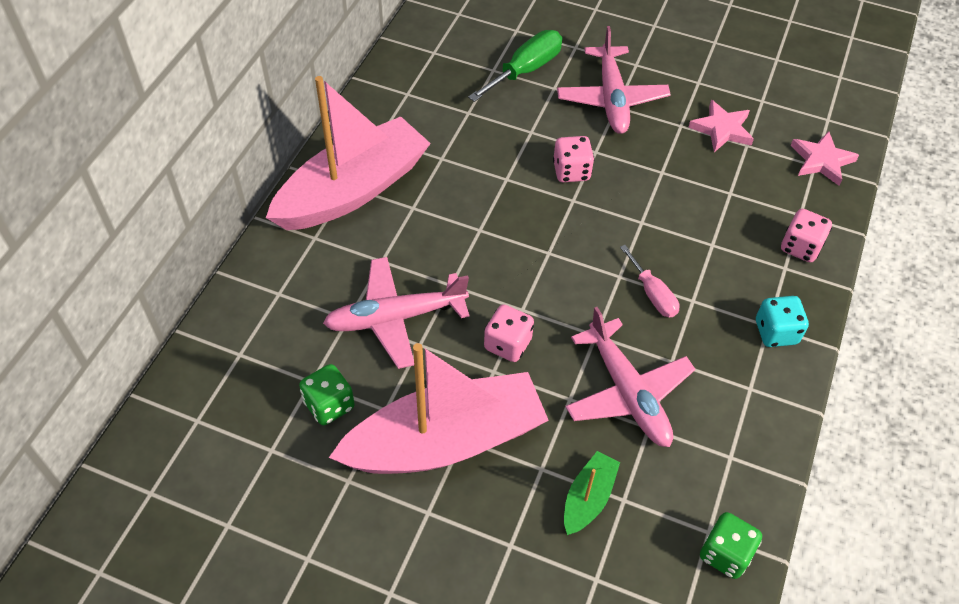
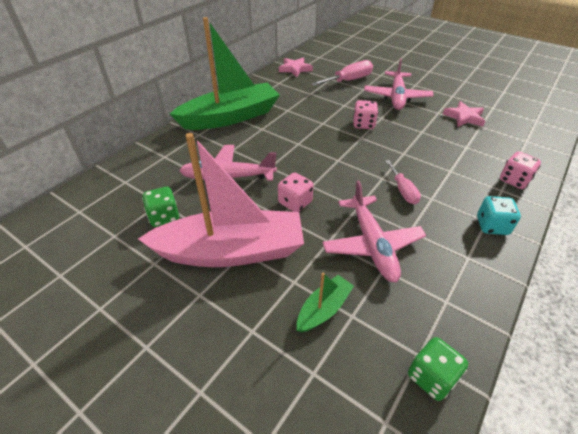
camera: 15 degrees right, 10 degrees down
pink boat [266,76,431,230] -> green boat [170,17,280,130]
green screwdriver [468,30,562,102] -> pink screwdriver [311,60,373,86]
pink star [791,131,859,186] -> pink star moved to [279,57,313,77]

